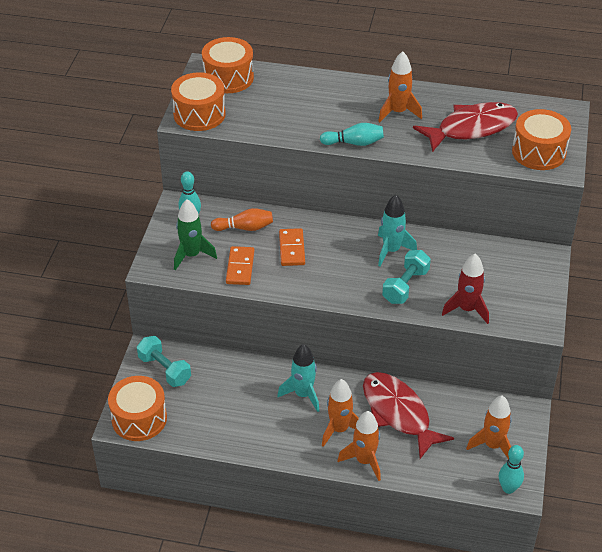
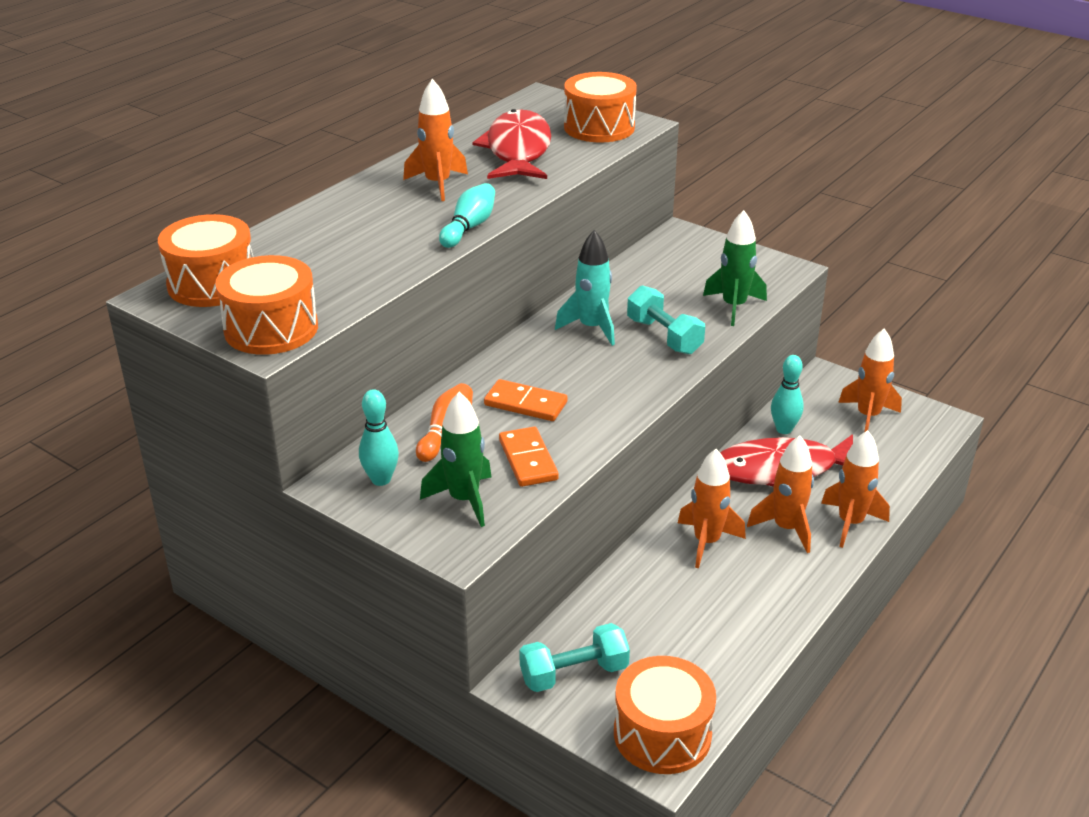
camera: 65 degrees left, 10 degrees down
orange domino [226,246,254,285] -> orange domino turned 45 degrees clockwise [499,427,559,487]
turquoise rocket [277,344,319,412] -> orange rocket [678,449,746,568]
red rocket [442,254,489,324] -> green rocket [703,210,767,326]
turquoise bowling pin [499,445,524,494] -> turquoise bowling pin moved to [771,355,804,434]

